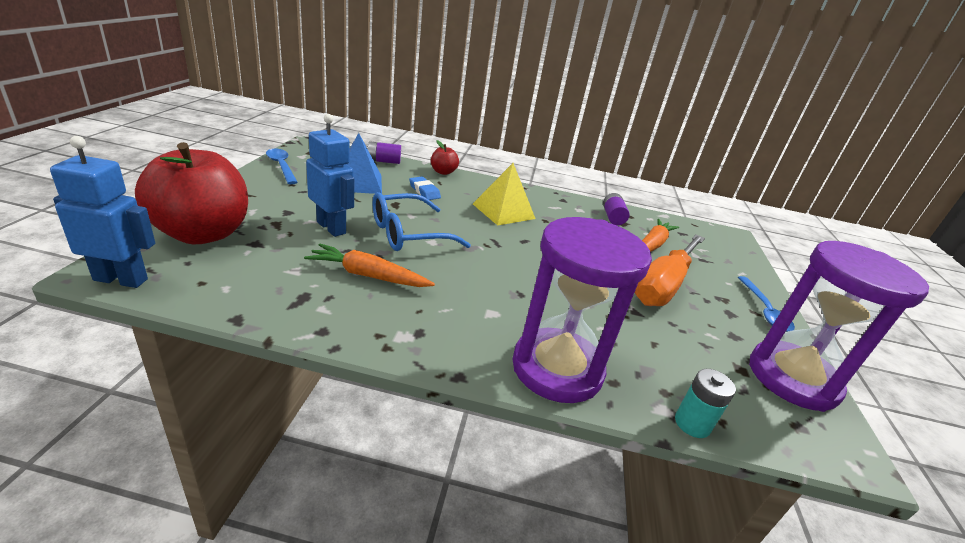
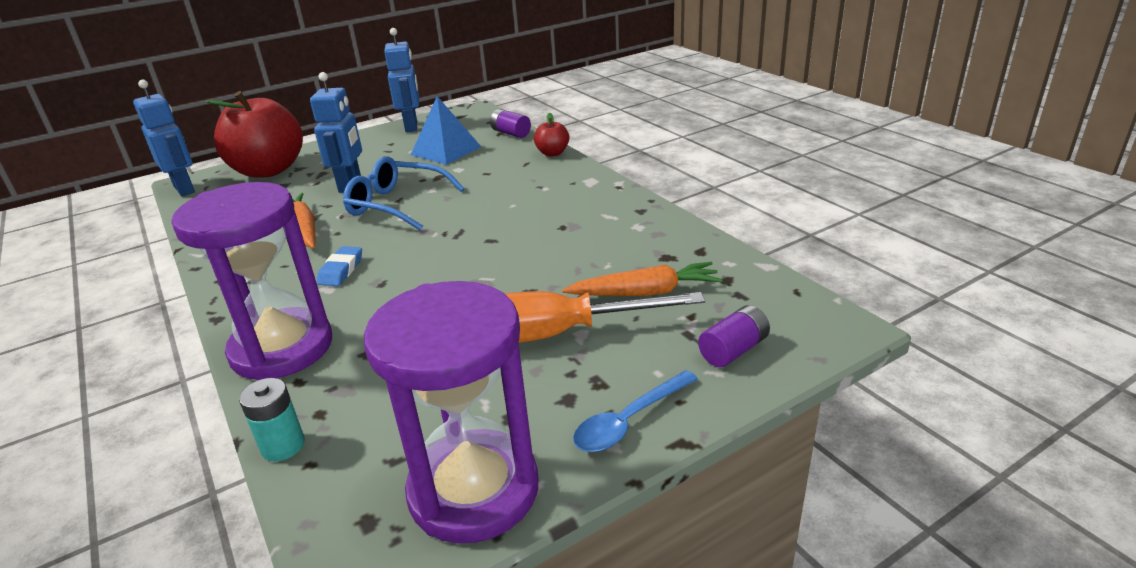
camera: 55 degrees right, 0 degrees up
blue spoon [266,149,298,184] -> blue robot [384,28,419,132]
blue eraser [409,177,441,200] -> blue eraser moved to [317,246,362,286]
yellow pyramid [473,163,535,225] -> none
purple battery [603,193,630,225] -> purple battery moved to [698,305,770,367]

